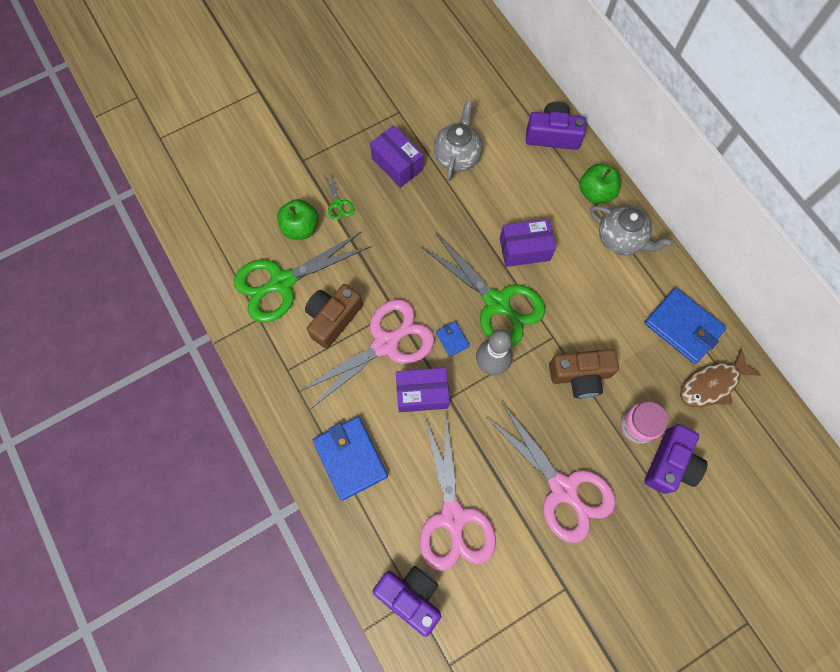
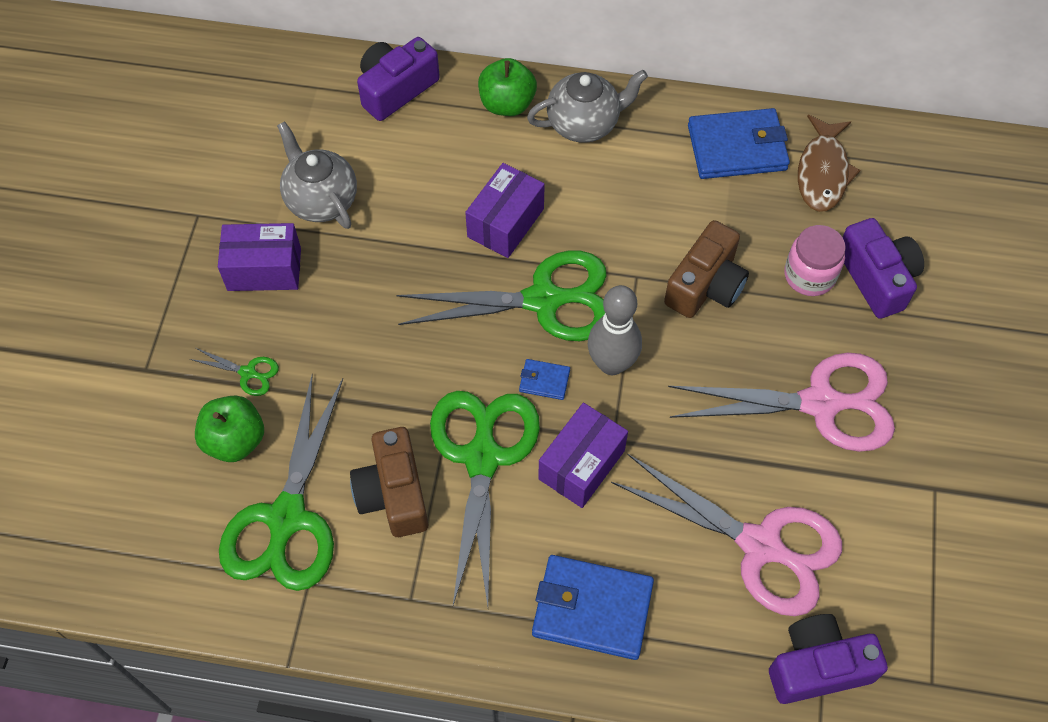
camera: 50 degrees left, 10 degrees down
pink scissors [298,299,435,409] -> green scissors [430,391,540,606]

